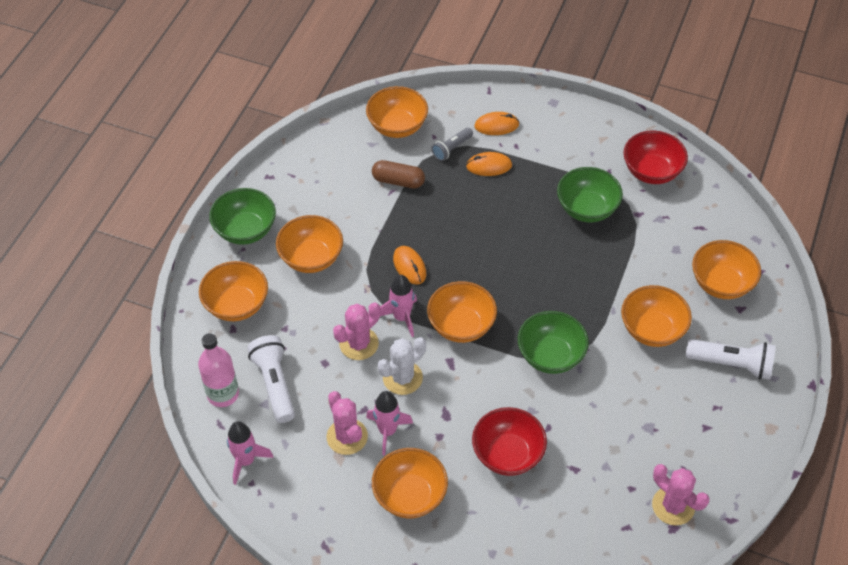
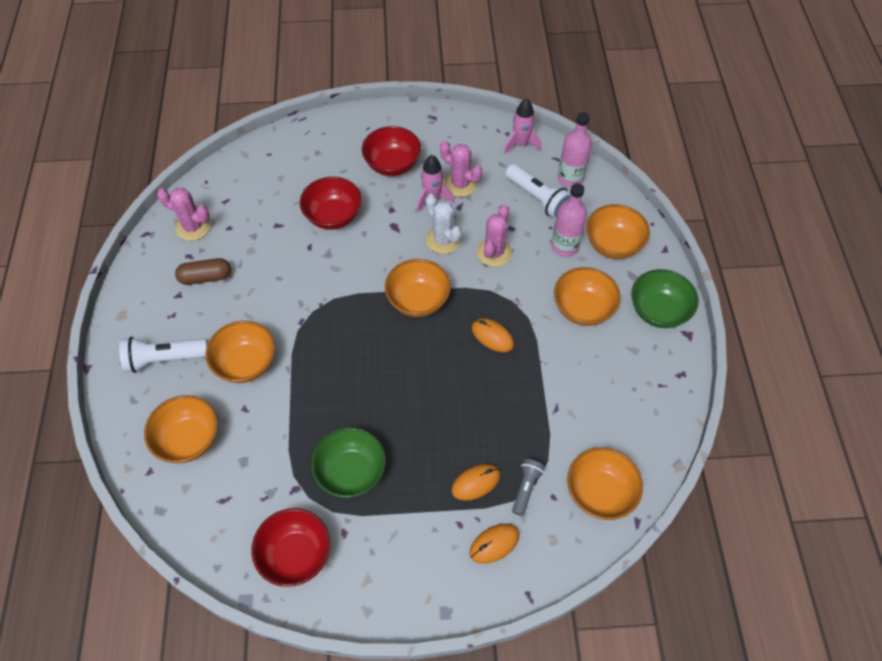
camera: 155 degrees right, 5 degrees up
brown capsule [372,160,425,188] -> brown capsule moved to [175,258,231,285]
orange bowl [372,448,448,518] -> red bowl [362,126,421,176]
white cactus [378,337,426,395] -> white cactus turned 60 degrees counterclockwise [426,194,462,254]
pink rocket [380,275,417,337] -> none
green bowl [518,311,589,374] -> none
none -> pink bottle [551,183,587,256]

